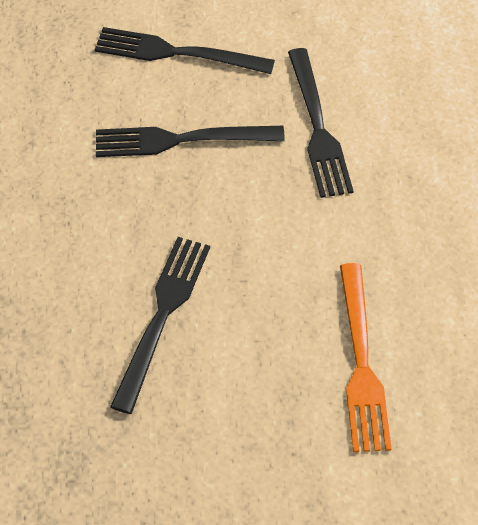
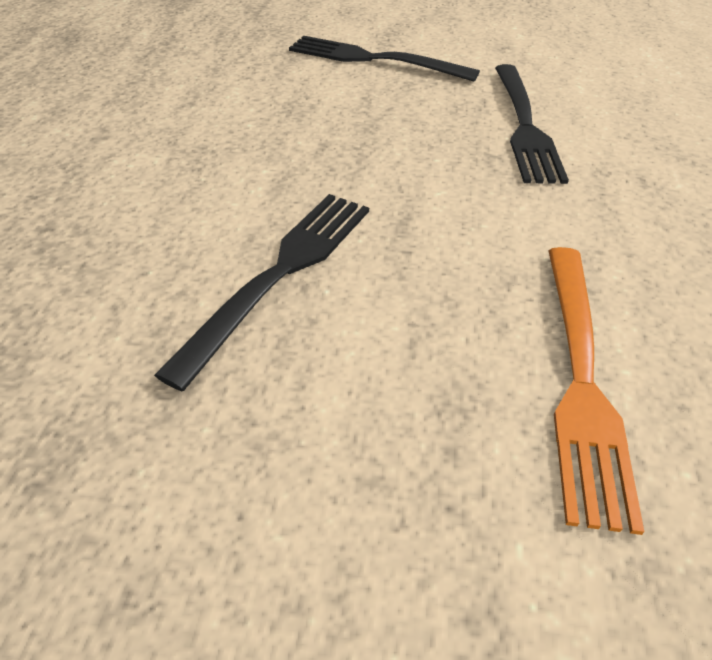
camera: 10 degrees right, 10 degrees down
black fork [96,126,285,157] -> none

